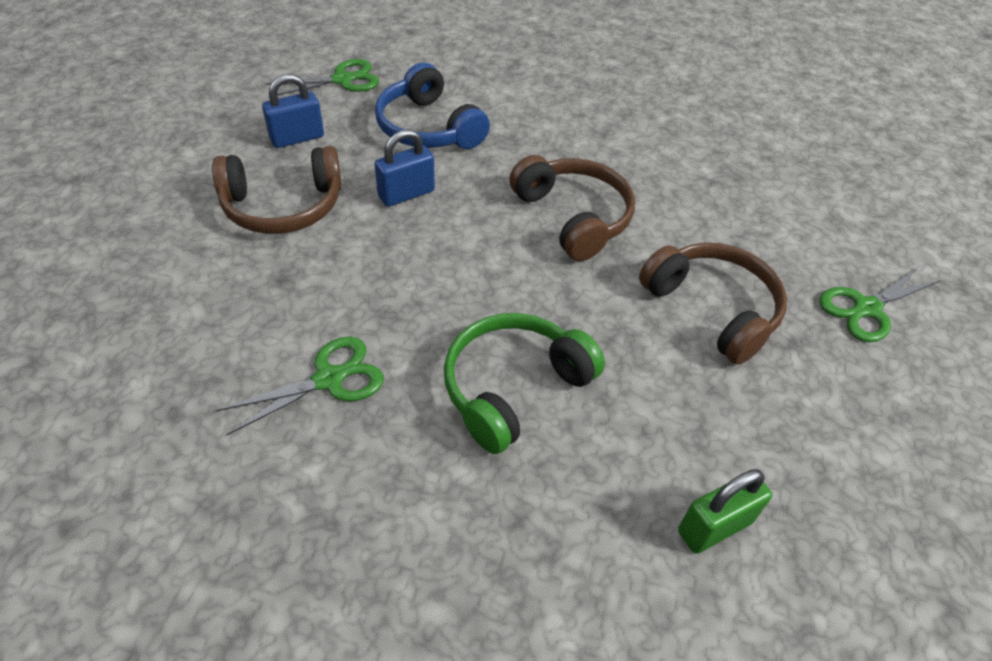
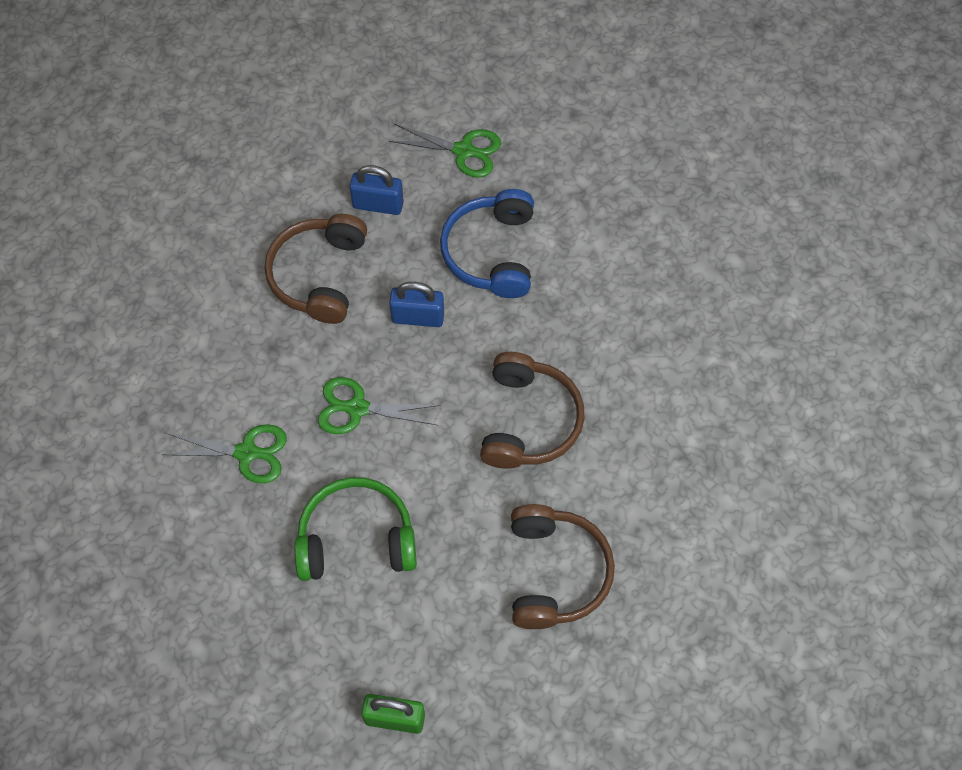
camera: 40 degrees right, 15 degrees up
brown headphones [212,146,342,234] -> brown headphones turned 75 degrees clockwise [265,214,367,324]
green scissors [820,267,941,342] -> green scissors moved to [318,377,441,434]

